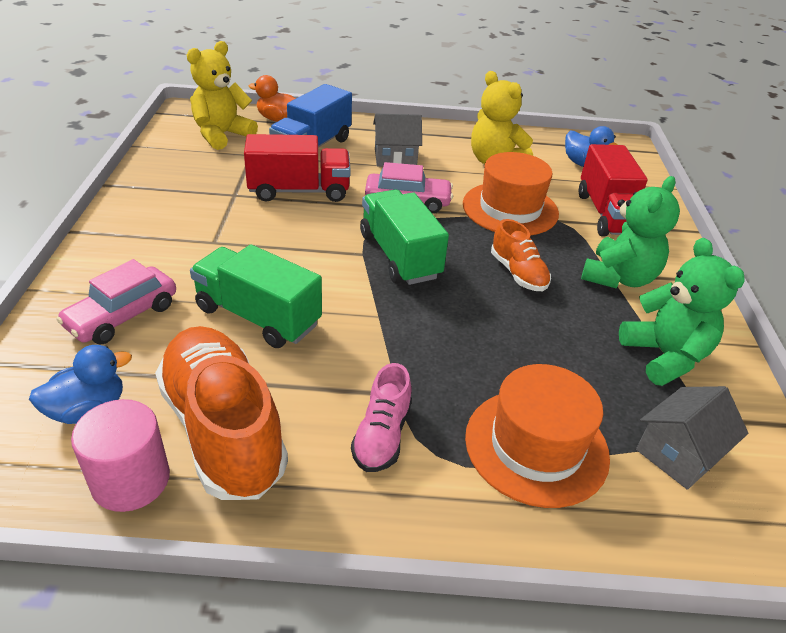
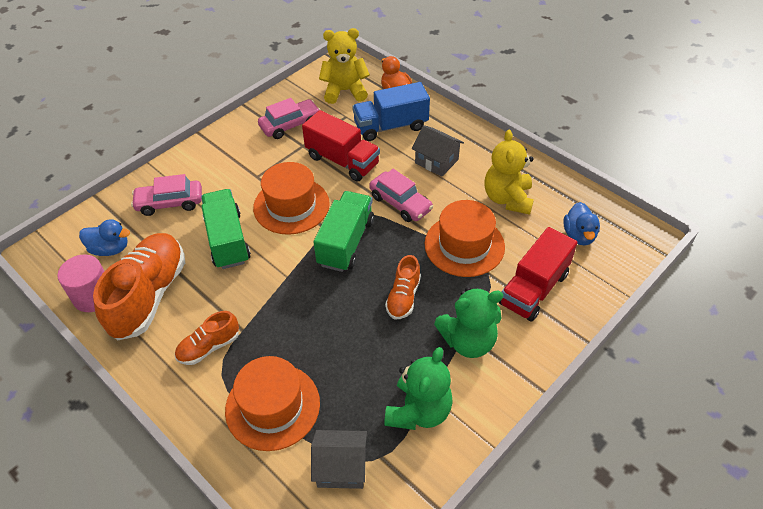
camera: 45 degrees right, 10 degrees up
pink shoe [351,363,412,472] -> orange shoe [175,311,239,365]
none -> orange hat [253,162,330,235]
none -> pink car [258,98,321,139]

